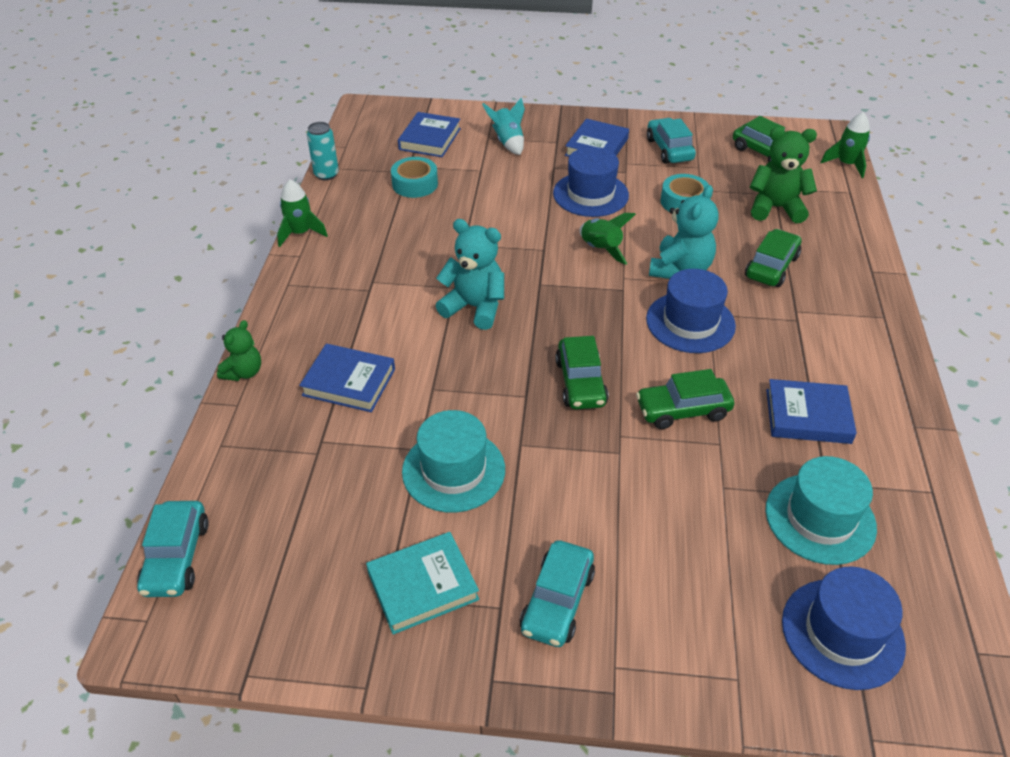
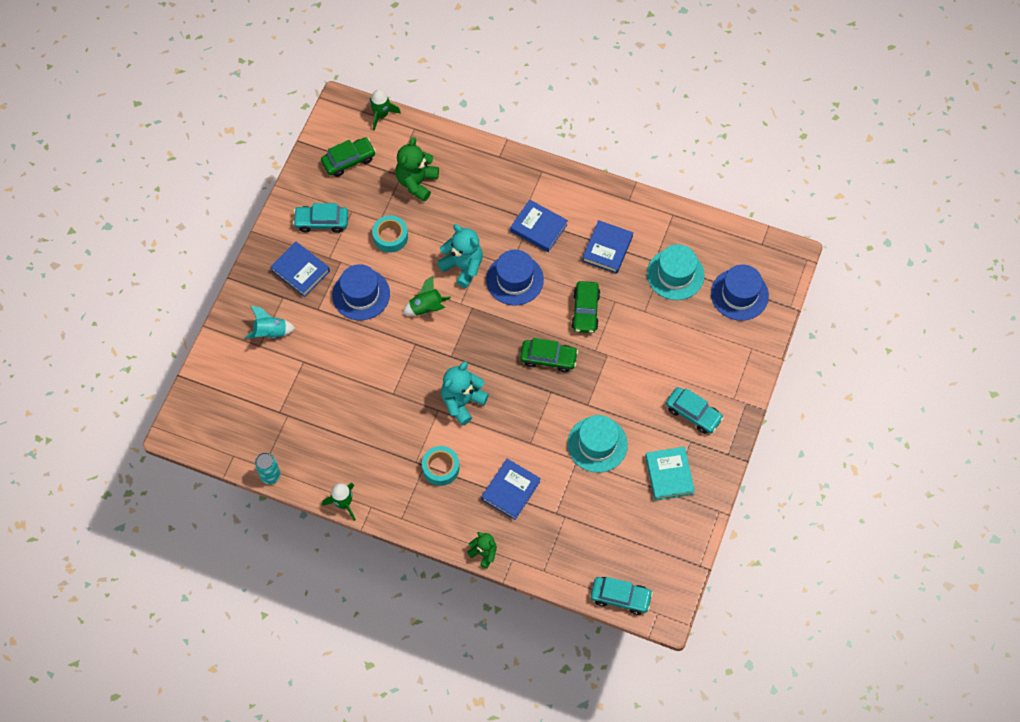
camera: 75 degrees left, 20 degrees up
turquoise tape [391,157,438,198] -> turquoise tape moved to [422,446,460,486]
blue book [398,112,461,157] -> blue book moved to [510,200,568,252]
green car [745,229,801,287] -> none

